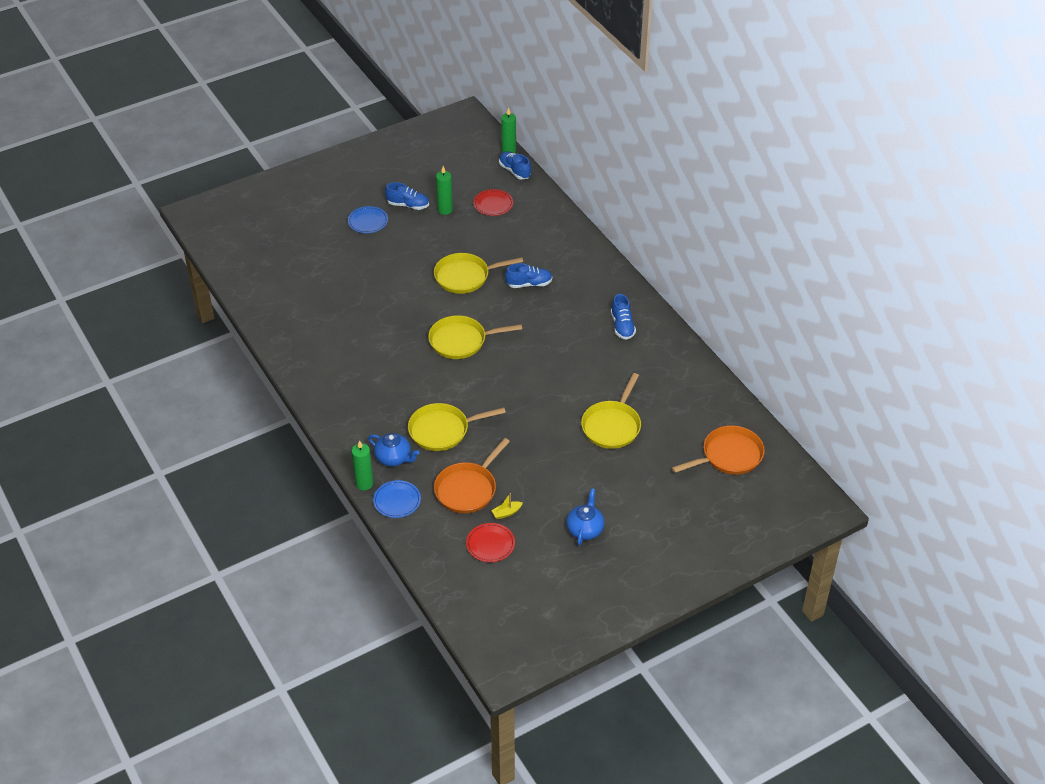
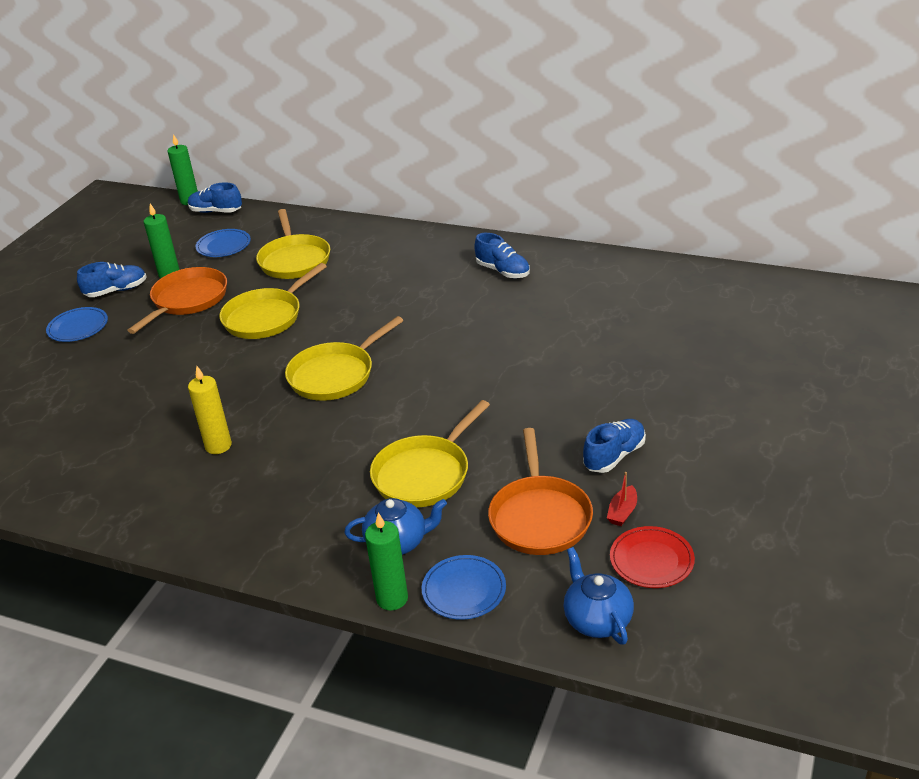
camera: 35 degrees left, 10 degrees down
red plate [473,189,513,216] -> blue plate [195,229,251,257]
yellow boat [491,493,523,519] -> red boat [607,472,637,526]
blue shoe [505,263,552,288] -> blue shoe moved to [583,419,646,473]
blue teapot [566,488,605,546] -> blue teapot moved to [564,547,634,645]
yellow pan [581,373,641,449] -> yellow pan moved to [256,209,330,279]
orange pan [672,425,765,475] -> orange pan moved to [127,267,227,334]
none -> yellow candle [188,366,232,454]

